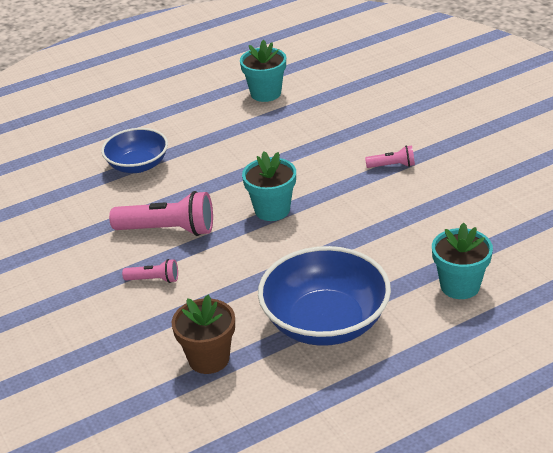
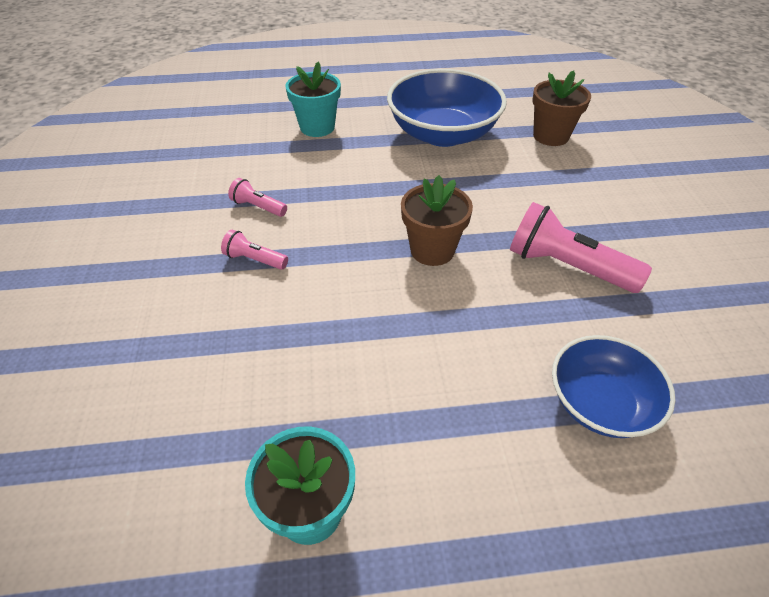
camera: 160 degrees left, 10 degrees up
pink flashlight [122,259,178,283] -> pink flashlight moved to [228,178,287,217]
turquoise flower pot [242,152,296,221] -> brown flower pot [401,175,473,266]

